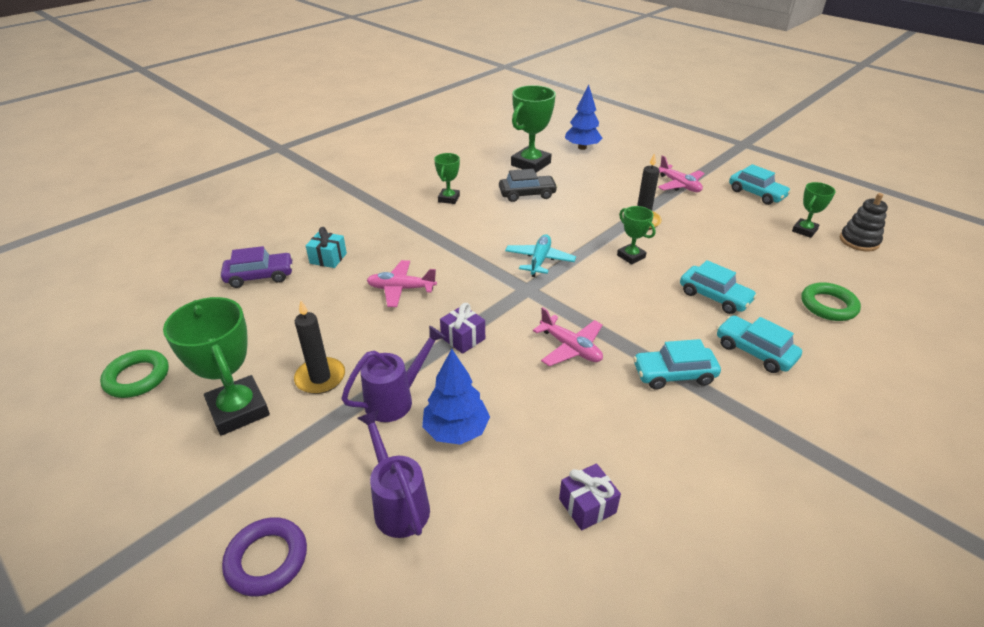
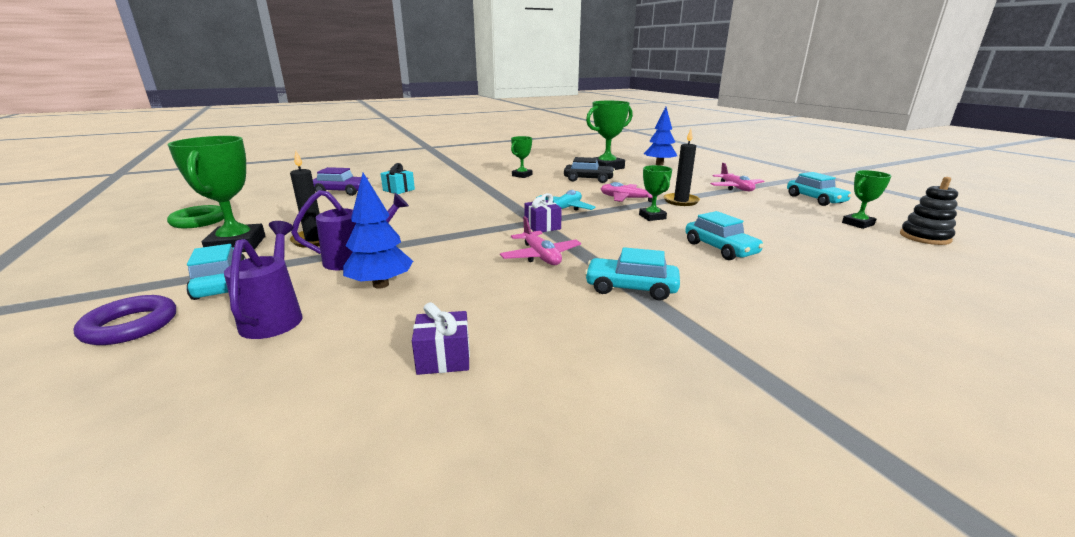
camera: 20 degrees right, 15 degrees down
pink plane [367,260,437,307] -> pink plane moved to [600,182,652,202]
purple gift [440,303,485,354] -> purple gift moved to [524,193,562,232]
turquoise car [717,315,802,373] -> turquoise car moved to [186,244,246,300]
green ring [801,282,861,321] -> none

